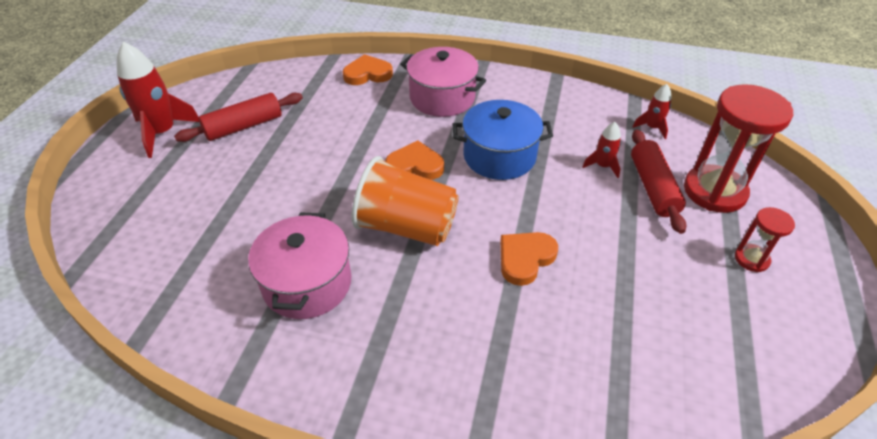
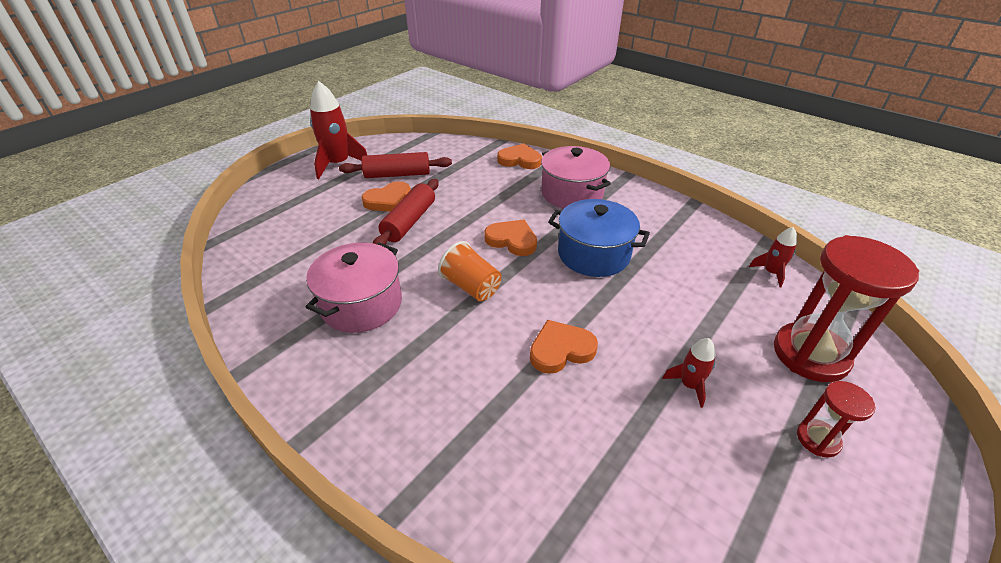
camera: 25 degrees right, 5 degrees down
orange cup [352,156,458,246] -> orange cup [438,241,501,301], size x0.63
red rocket [582,122,621,178] -> red rocket moved to [662,338,716,408]
red rolling pin [631,129,686,234] -> red rolling pin moved to [373,179,439,245]
none -> orange heart [361,181,411,212]

